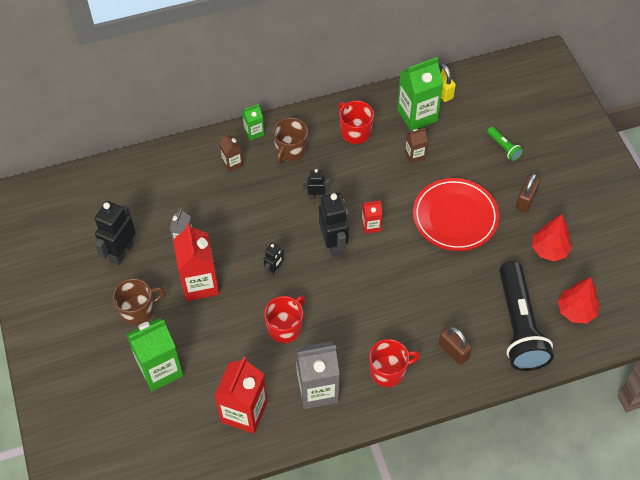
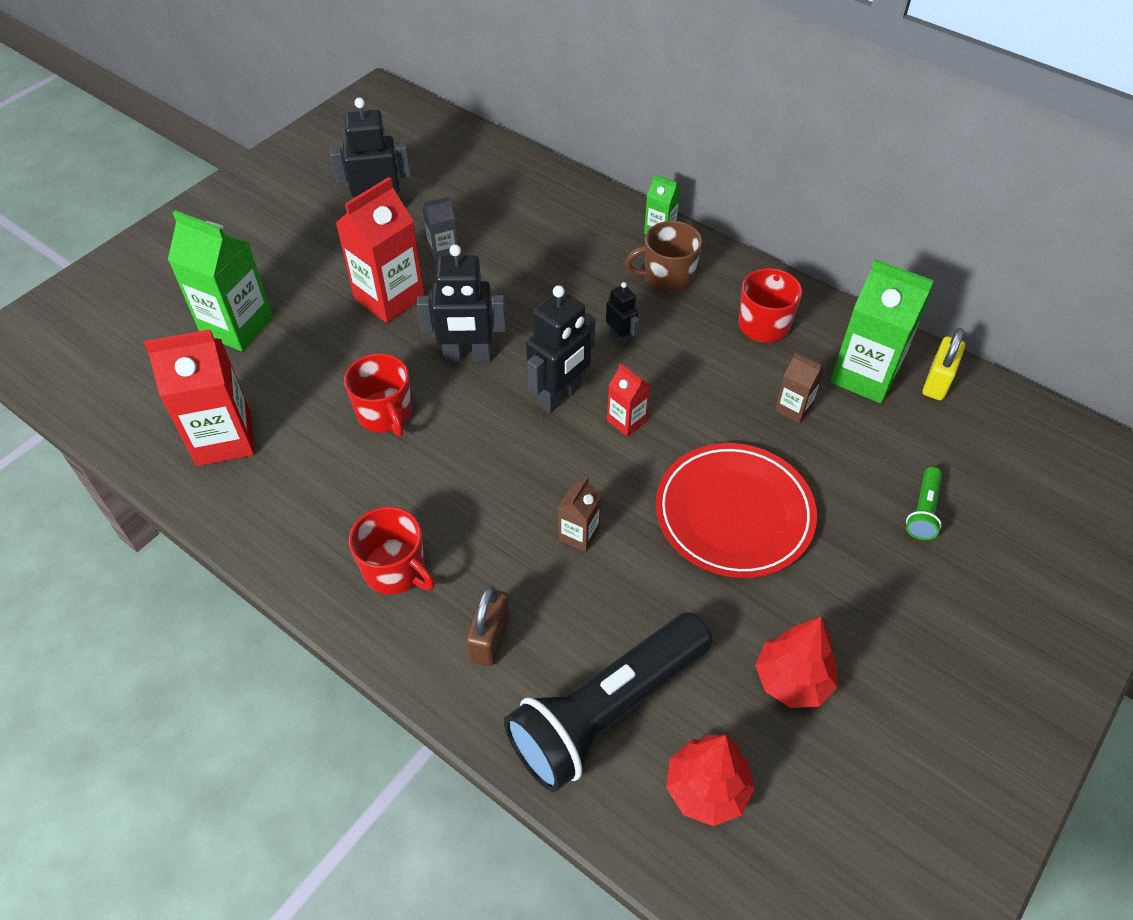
camera: 55 degrees right, 5 degrees down
brown mug [113,278,165,325] -> none
brown carton [219,133,243,172] -> brown carton moved to [558,476,601,552]
black robot [264,243,284,277] -> black robot [417,244,506,362], size x1.86
red mug [264,296,305,343] -> red mug turned 60 degrees clockwise [344,353,412,436]
grey carton [295,341,340,409] -> none
brown padlock [516,173,540,213] -> none

